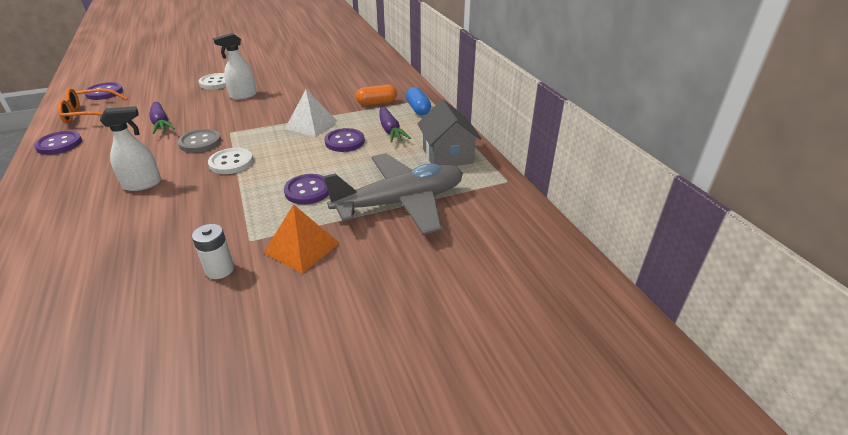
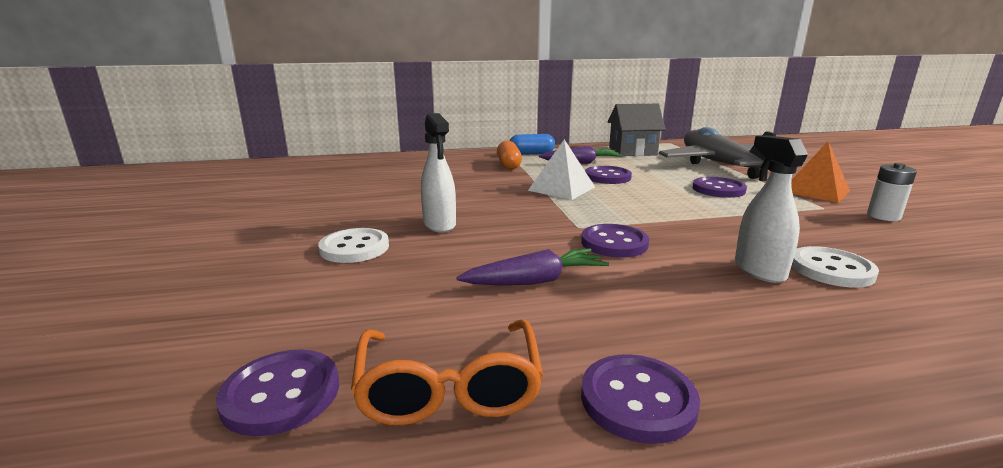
camera: 80 degrees left, 15 degrees down
grey button [178,129,221,153] -> purple button [581,224,649,258]
white button [208,148,253,174] -> white button moved to [792,246,879,288]

